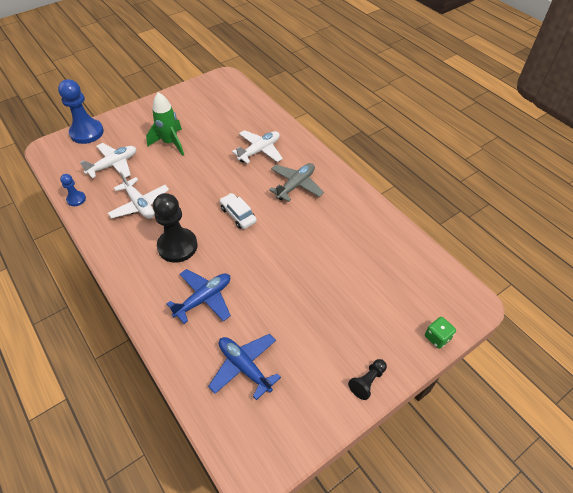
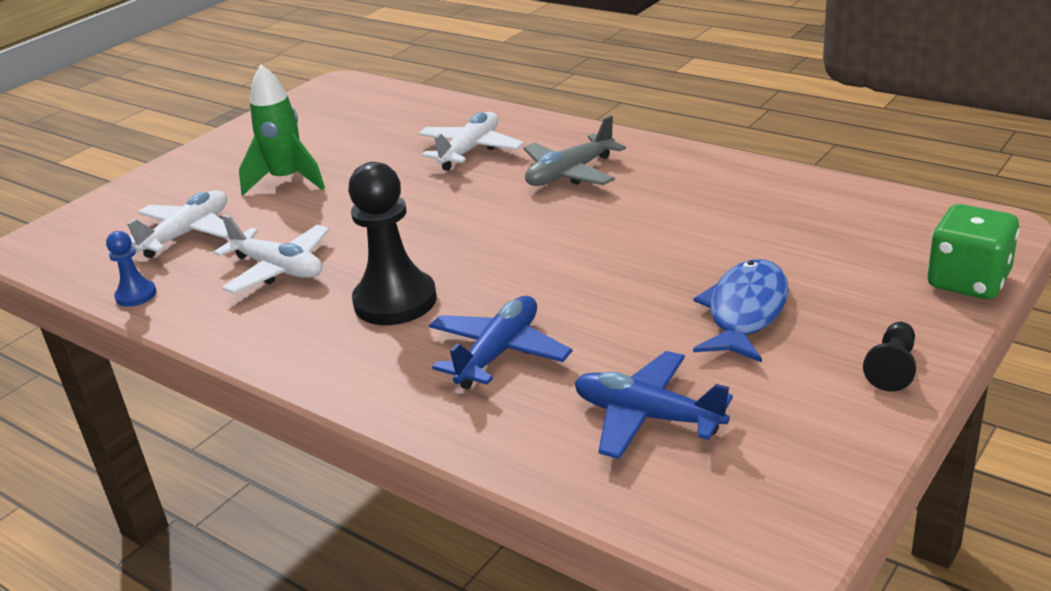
camera: 15 degrees left, 20 degrees down
blue pawn [58,79,104,144] -> none
white car [220,193,257,229] -> none
grey plane [269,163,324,202] -> grey plane turned 150 degrees counterclockwise [523,115,626,186]
green dice [425,317,456,349] -> green dice [927,204,1020,299], size x1.67
none -> blue fish [693,259,789,363]

